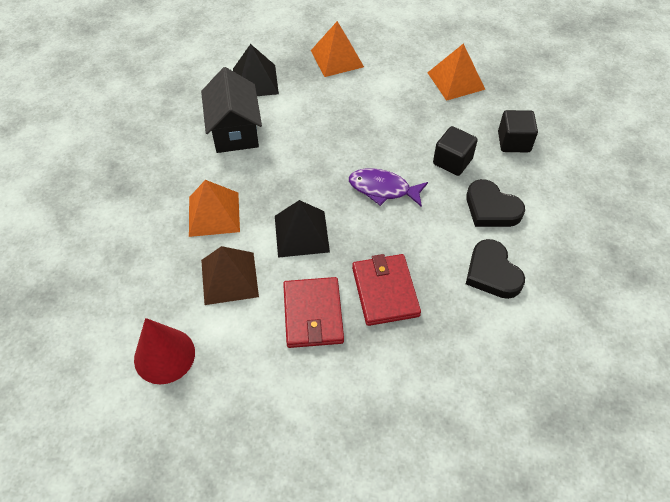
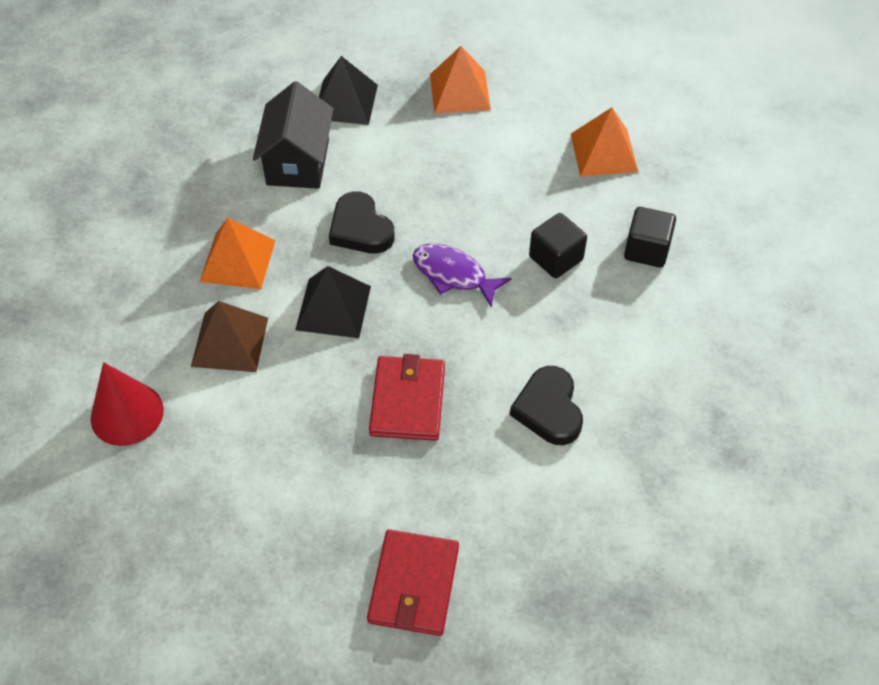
camera: 15 degrees right, 0 degrees up
red wallet [283,277,344,348] -> red wallet moved to [367,529,459,636]
black heart [466,179,525,227] -> black heart moved to [329,191,395,254]

